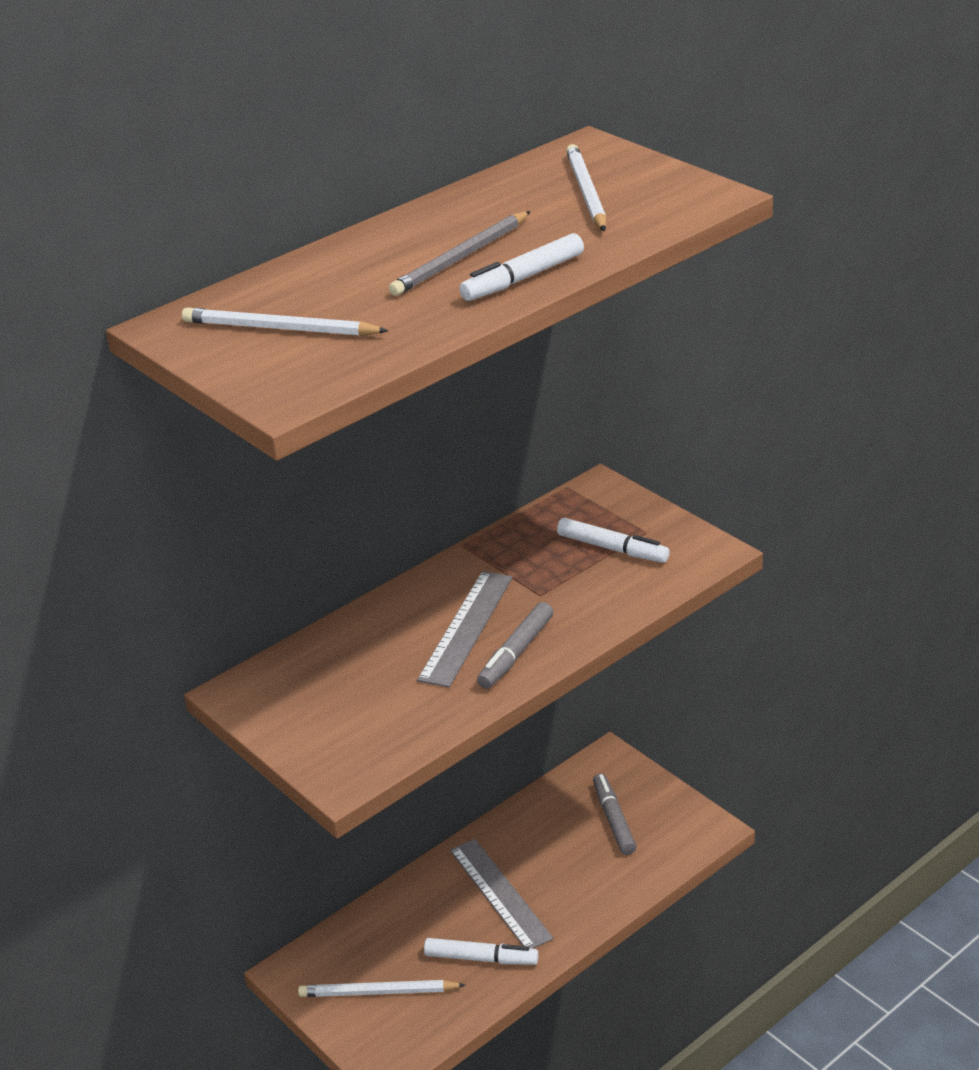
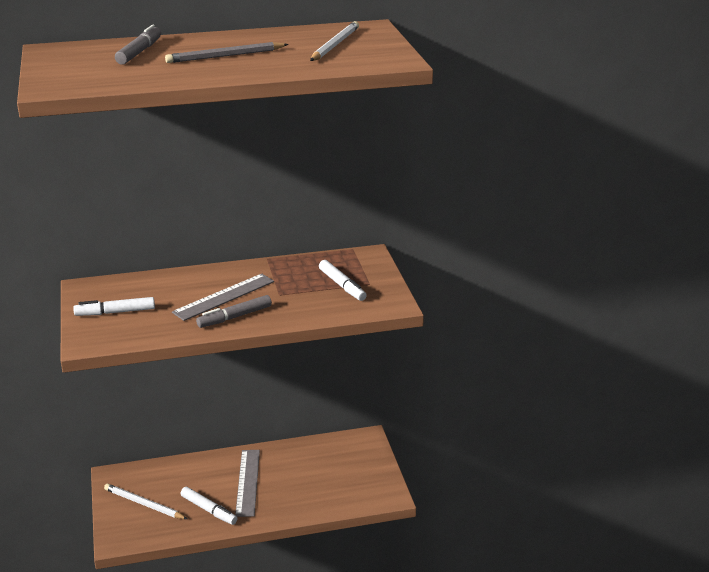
camera: 25 degrees right, 5 degrees down
white pencil [182,307,388,336] -> none
white marker [459,233,584,301] -> white marker moved to [73,297,155,316]
grey marker [593,773,636,855] -> grey marker moved to [115,25,161,65]

